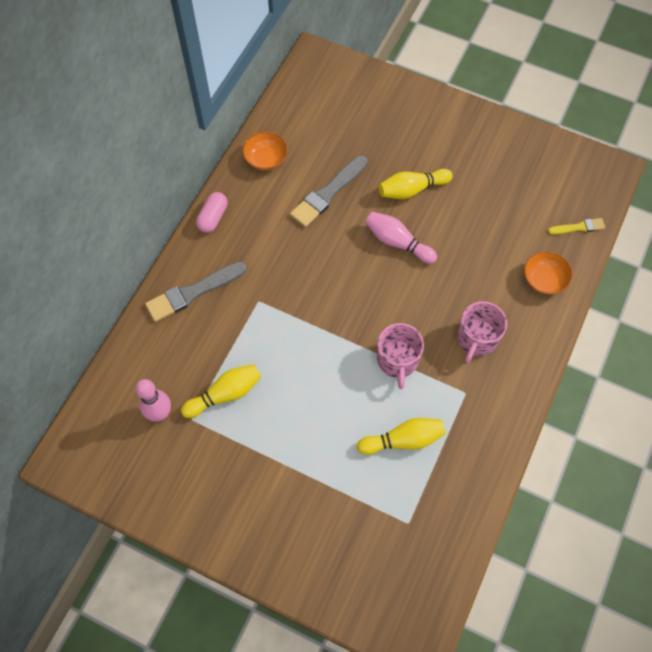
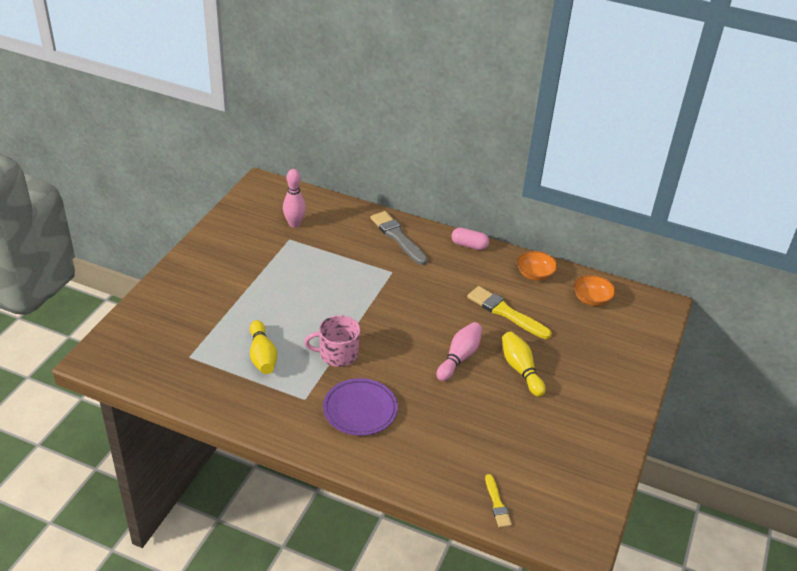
camera: 85 degrees right, 25 degrees down
yellow bowling pin [181,364,261,418] -> none
grey brush [290,155,367,227] -> yellow brush [467,286,552,339]
pink mug [457,301,507,363] -> purple plate [323,378,398,436]
orange bowl [524,251,573,295] -> orange bowl moved to [574,275,616,306]

